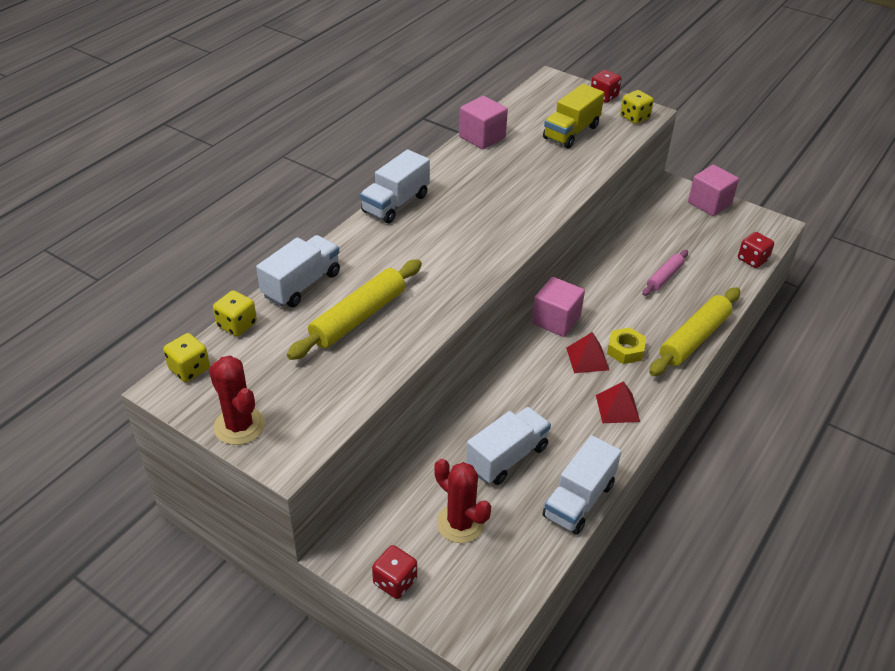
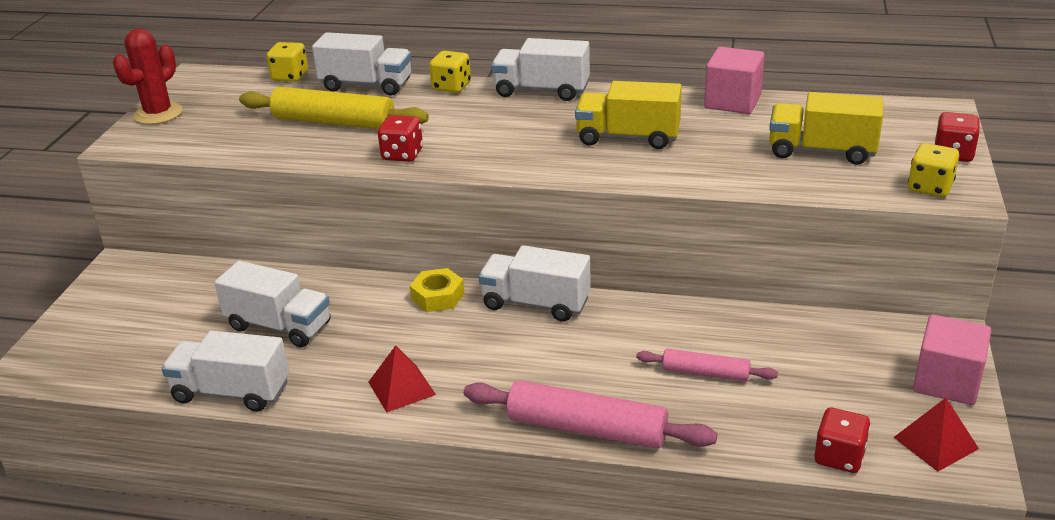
camera: 70 degrees right, 10 degrees down
yellow dice [163,333,210,382] -> yellow dice moved to [429,51,471,93]
red dice [372,545,417,599] -> red dice moved to [378,115,423,162]
red cactus [434,459,491,543] -> none
pink cube [532,277,585,337] -> white truck [478,245,591,322]
red pyramid [566,332,609,373] -> red pyramid moved to [894,398,979,472]
yellow nut [607,327,646,364] -> yellow nut moved to [410,268,465,312]
yellow rolling pin [649,287,740,376] -> pink rolling pin [464,380,717,449]
none -> yellow truck [575,81,682,149]

